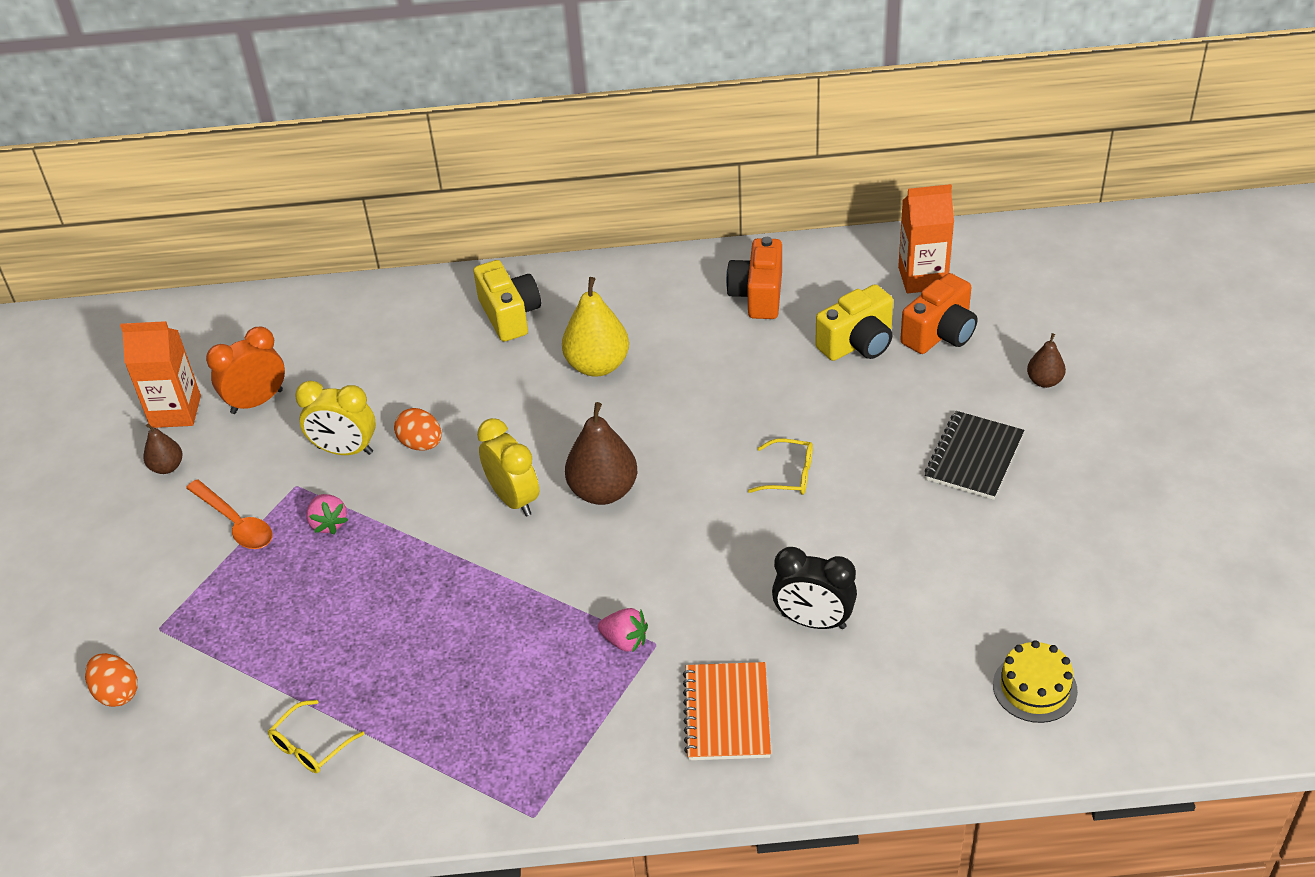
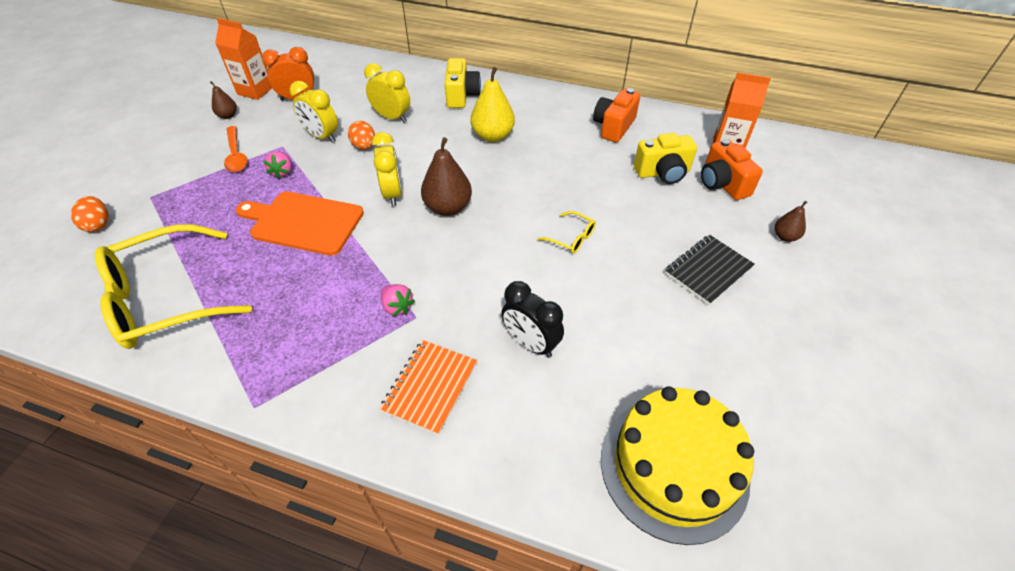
camera: 20 degrees right, 5 degrees up
yellow glasses [268,700,364,773] -> yellow glasses [95,224,252,349], size x2.49
orange camera [900,273,977,354] -> orange camera turned 90 degrees clockwise [701,139,763,200]
yellow cake [993,640,1078,723] -> yellow cake [601,386,754,545], size x2.03
none -> orange cutting board [236,191,364,256]
none -> yellow clock [364,63,410,123]

